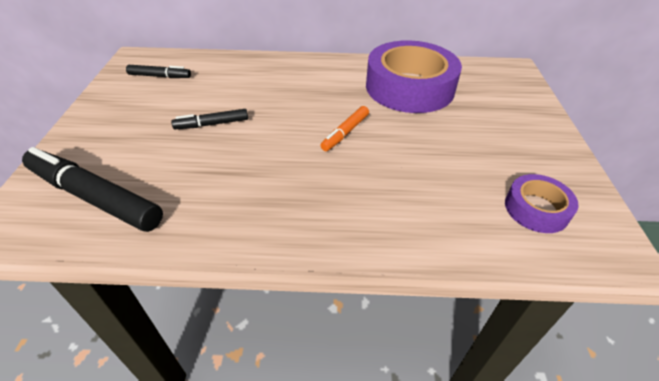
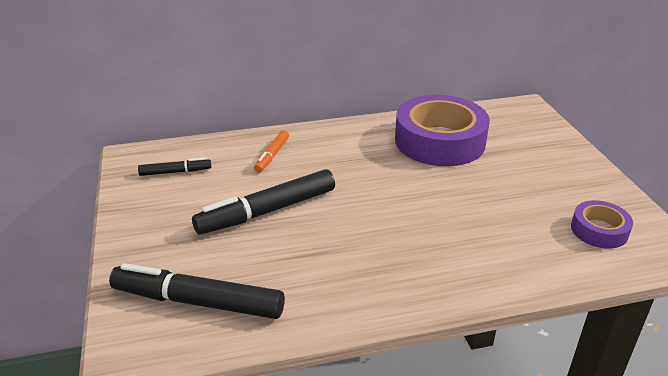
camera: 15 degrees left, 10 degrees down
black marker [171,109,248,129] -> black marker [192,169,335,235], size x1.94
orange marker [320,106,369,151] -> orange marker moved to [254,130,289,172]

